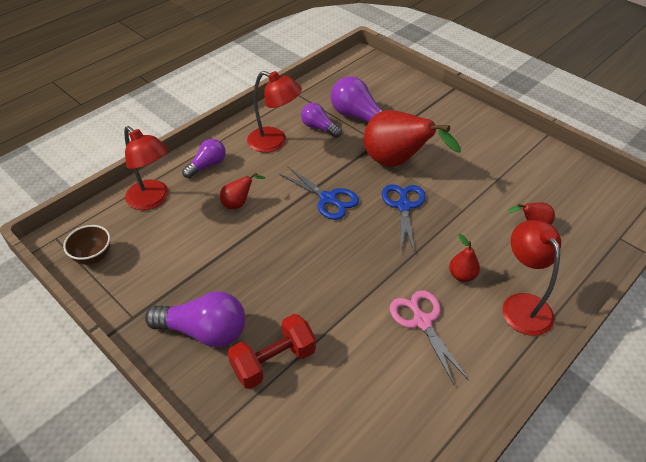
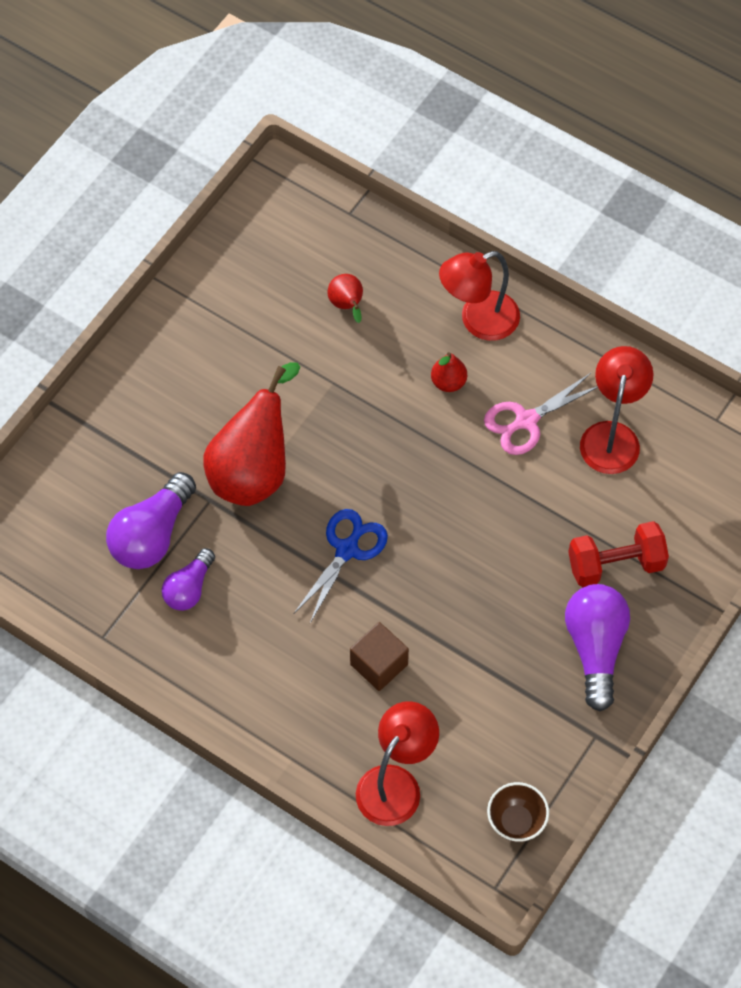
camera: 100 degrees left, 15 degrees up
purple light bulb [182,139,226,178] -> none
red pear [220,172,265,209] -> brown cube [350,622,409,691]
red dumbbell [227,314,316,389] -> red dumbbell turned 60 degrees counterclockwise [568,521,669,587]
red lamp [247,71,302,153] -> red lamp moved to [580,346,653,474]
blue scissors [382,184,425,254] -> none

